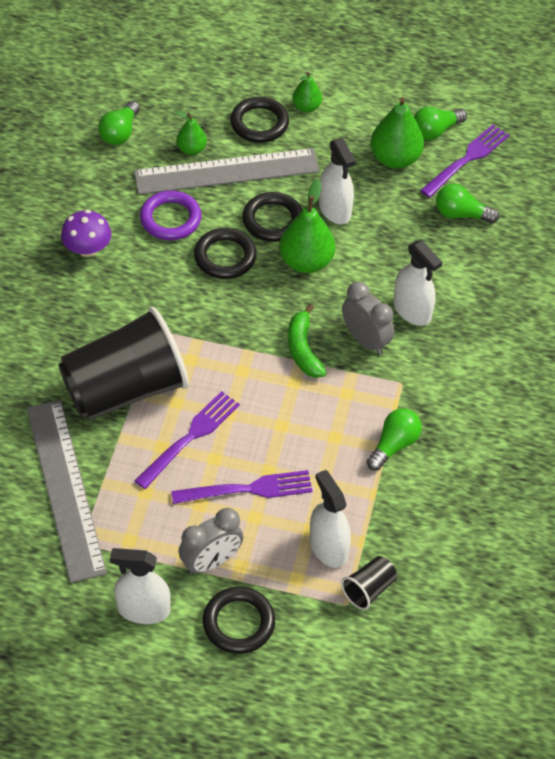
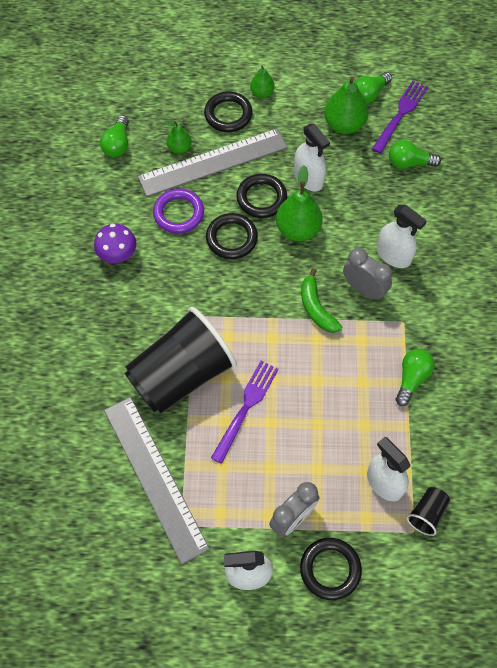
camera: 10 degrees left, 10 degrees up
purple fork [171,470,312,504] -> none

